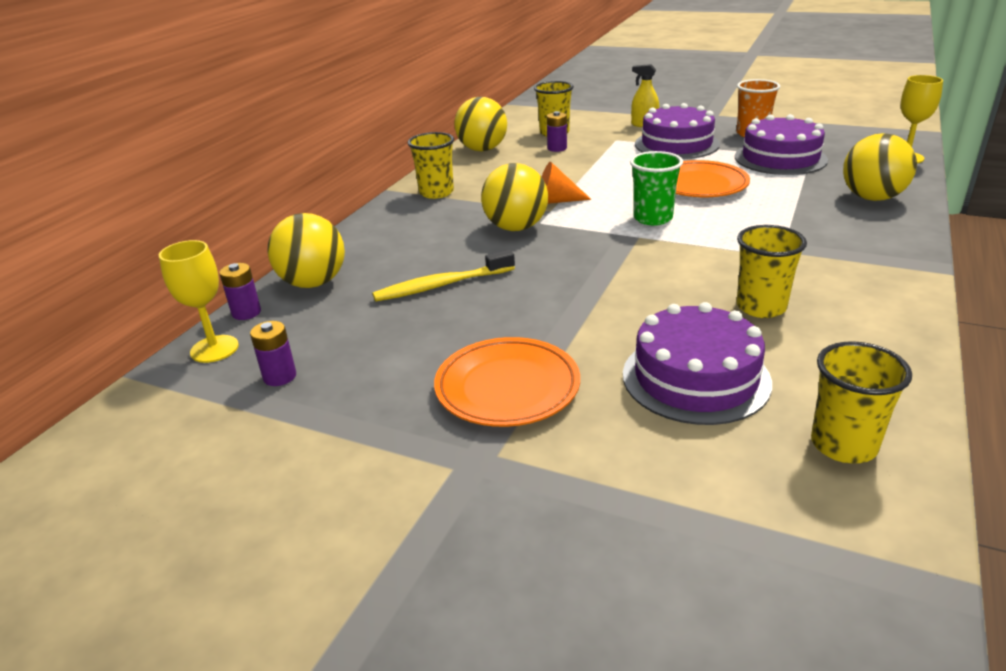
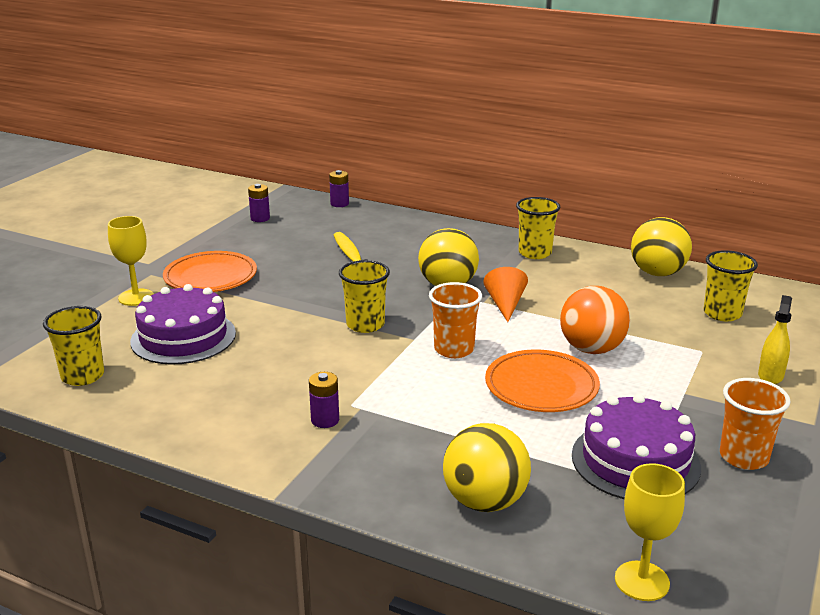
camera: 90 degrees right, 5 degrees down
yellow goblet [159,240,239,363] -> yellow goblet moved to [108,216,154,306]
yellow ball [267,213,345,288] -> none
purple battery [547,111,567,152] -> purple battery moved to [309,372,339,428]
green cup [630,151,683,225] -> orange cup [429,282,482,358]
purple cake [635,103,720,159] -> none
yellow cup [737,225,807,318] -> yellow cup moved to [339,260,390,333]
none -> orange ball [560,286,630,354]

